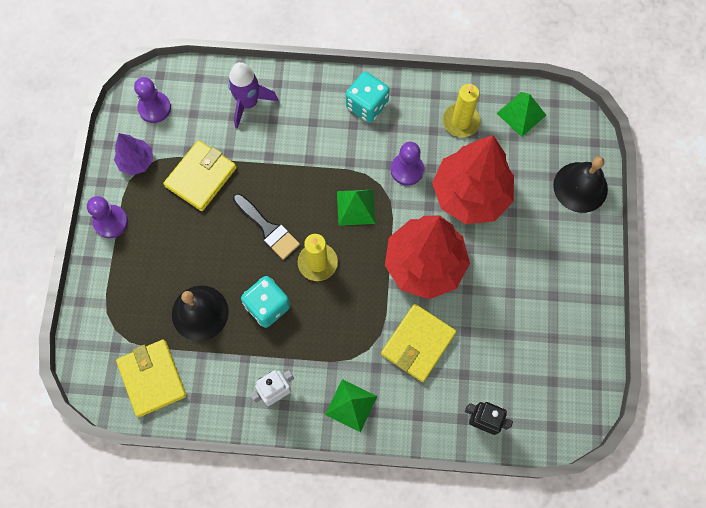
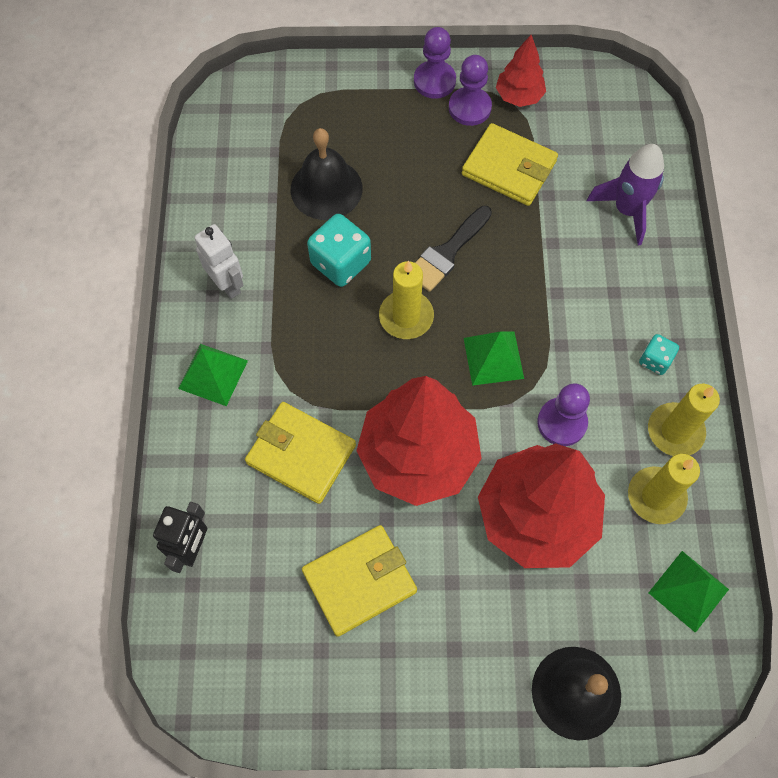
camera: 85 degrees right, 5 degrees down
purple tree [114,133,153,175] -> red tree [496,35,546,107]
yellow wallet [116,339,187,417] -> yellow wallet moved to [302,525,417,637]
purple pawn [134,77,171,123] -> purple pawn moved to [449,55,492,126]
turquoise dice [346,72,390,123] -> turquoise dice [639,334,679,375], size x0.56
none -> yellow candle [648,384,720,456]

